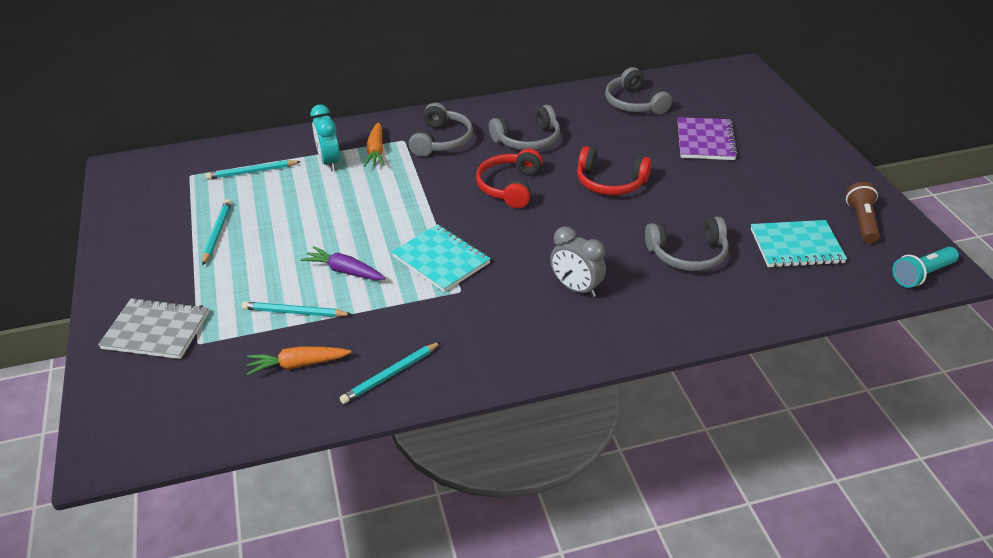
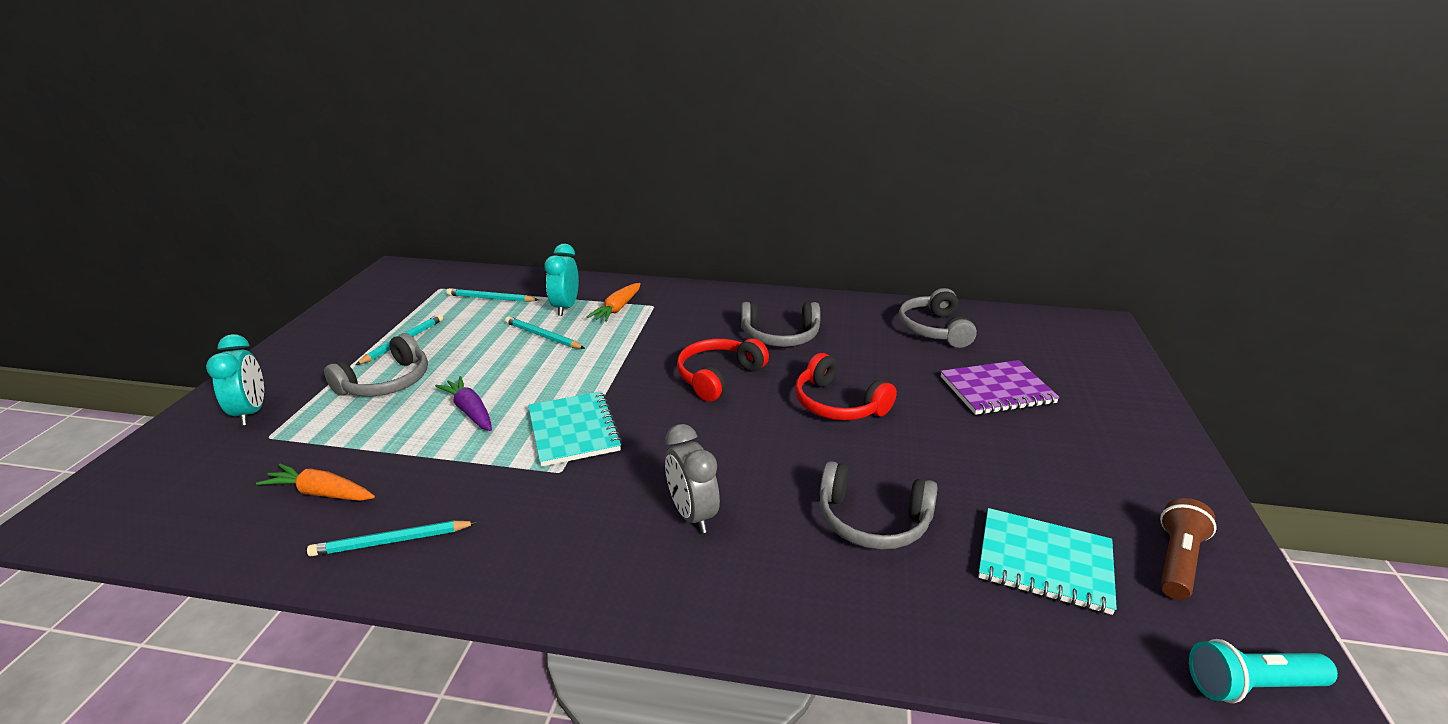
camera: 25 degrees right, 10 degrees down
grey notebook [98,298,209,359] -> turquoise clock [206,334,264,426]
turquoise pencil [242,301,352,317] -> turquoise pencil moved to [505,316,585,349]
grey headphones [409,103,473,157] -> grey headphones moved to [324,333,428,396]
purple notebook [678,117,738,160] -> purple notebook turned 45 degrees clockwise [941,360,1060,415]

